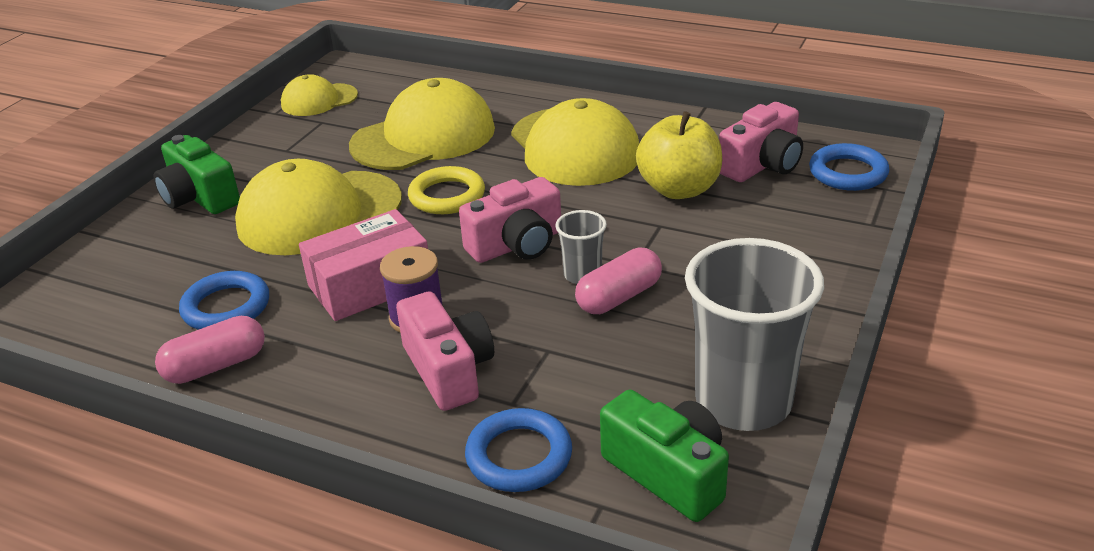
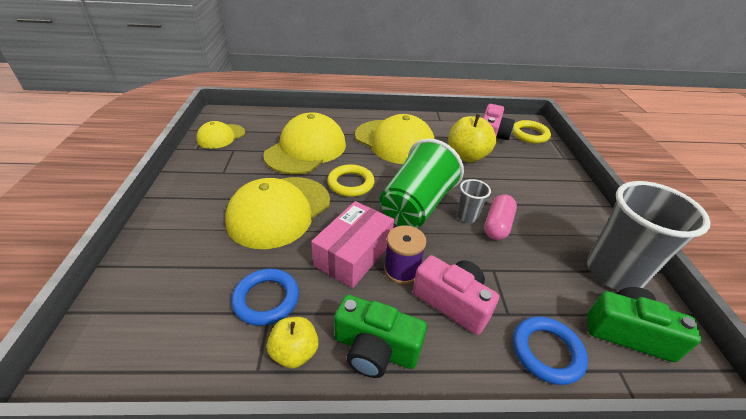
camera: 30 degrees left, 5 degrees up
green camera [153,135,240,214] -> green camera moved to [334,295,427,378]
pink capsule [155,316,265,384] -> yellow apple [267,317,319,368]
pink camera [459,177,561,263] -> green cup [380,138,464,228]
blue ring [809,143,890,191] -> yellow ring [512,120,551,144]

